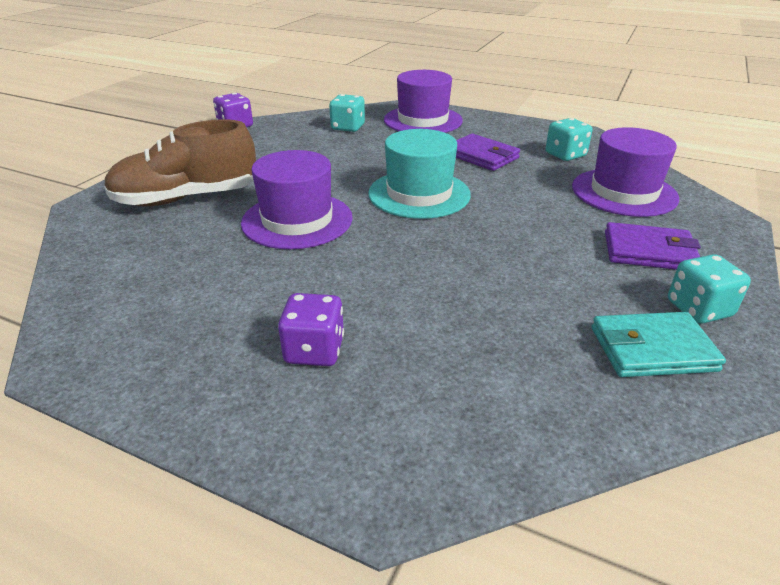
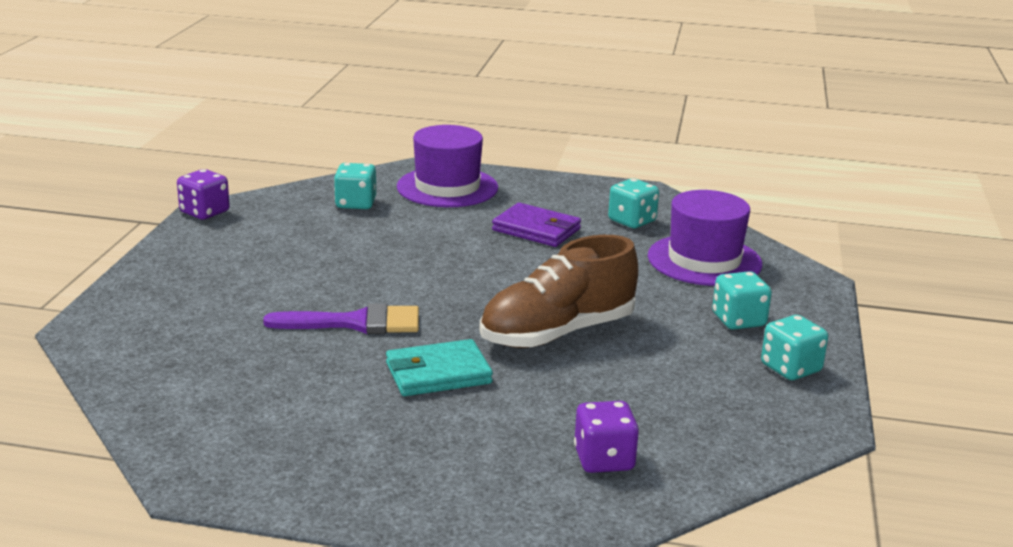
camera: 15 degrees left, 10 degrees down
brown shoe [104,120,256,206] -> brown shoe moved to [480,235,638,348]
purple hat [241,150,353,249] -> purple brush [263,303,419,334]
purple dice [278,293,344,366] -> purple dice moved to [574,401,639,473]
turquoise hat [368,129,471,219] -> none
turquoise wallet [592,312,726,377] -> turquoise wallet moved to [386,339,493,396]
purple wallet [605,222,701,270] -> turquoise dice [712,271,772,330]

